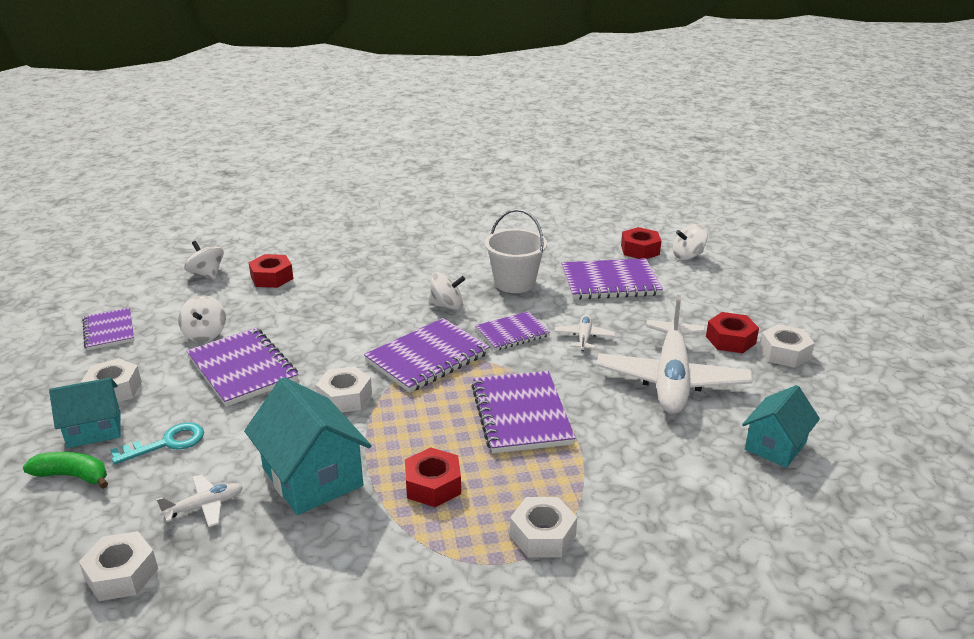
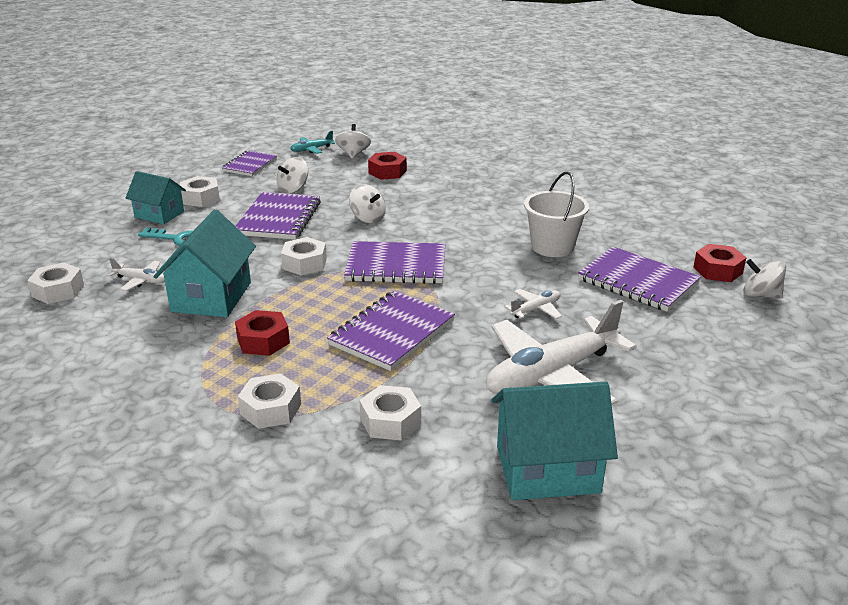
camera: 45 degrees right, 0 degrees up
green banana [23,452,108,489] -> none
white spinning top [429,272,465,310] -> white spinning top moved to [349,184,386,223]
purple notebook [475,311,550,351] -> none
red nut [706,312,759,353] -> none
turquoise house [742,385,820,468] -> turquoise house [492,382,618,500], size x1.56
white nut [759,324,815,368] -> white nut moved to [359,385,421,441]
none -> turquoise plane [290,131,335,154]

